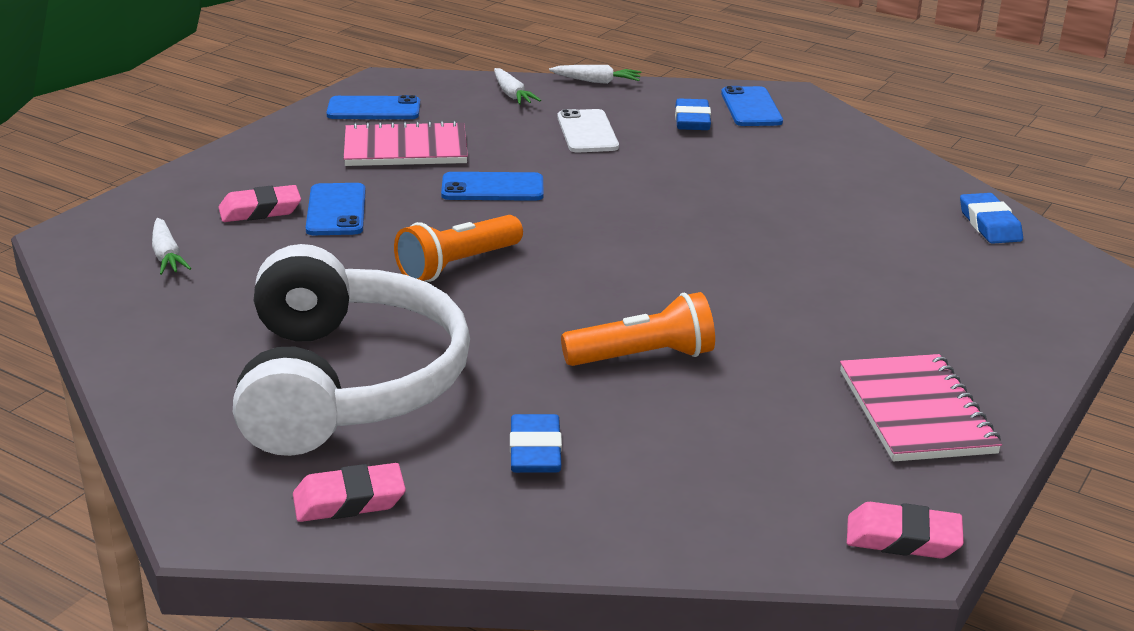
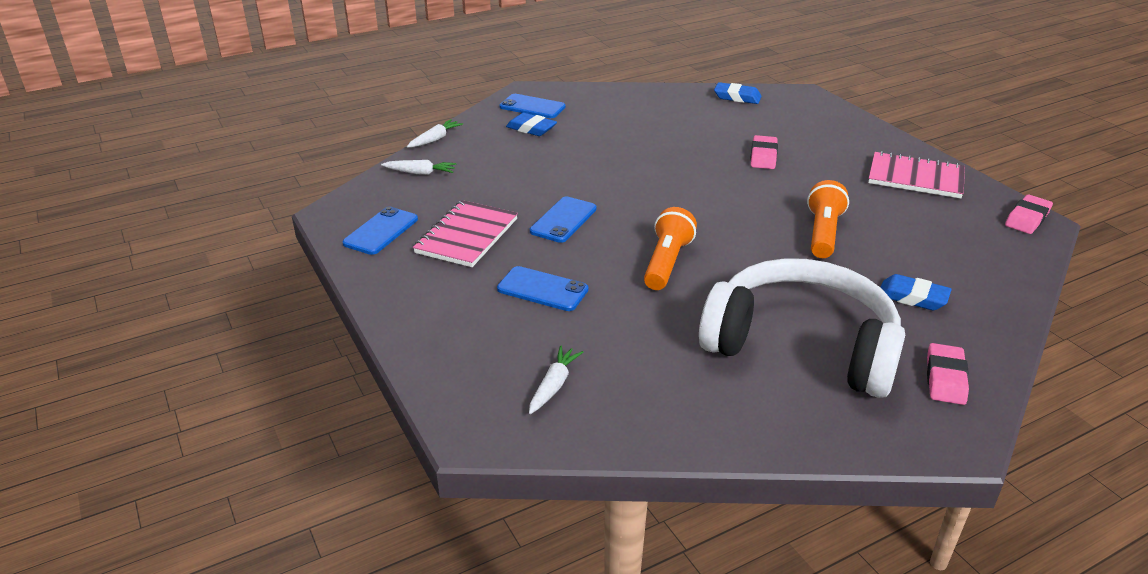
camera: 60 degrees left, 5 degrees up
white carrot [152,218,192,275] -> white carrot turned 75 degrees counterclockwise [529,345,583,414]
pink eraser [218,185,301,222] -> pink eraser moved to [750,135,778,169]
orange flashlight [394,215,523,282] -> orange flashlight turned 150 degrees counterclockwise [644,207,697,290]
white phone [557,109,619,152] -> none

